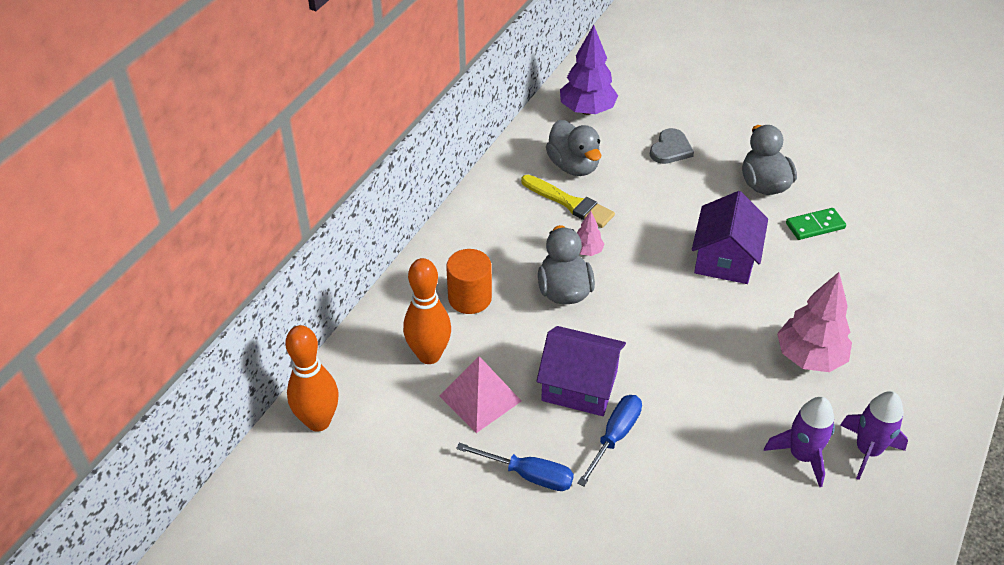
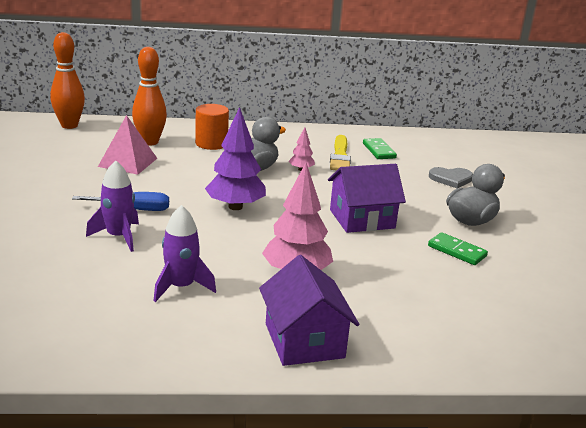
camera: 55 degrees right, 20 degrees down
blue screwdriver [456,443,574,491] -> none
purple house [536,326,626,416] -> purple house moved to [259,255,359,366]
grey duck [546,120,601,176] -> green domino [363,138,397,159]
purple tree [560,25,618,115] -> purple tree moved to [205,107,266,210]
purple rocket [840,391,908,480] -> purple rocket moved to [86,160,139,252]

